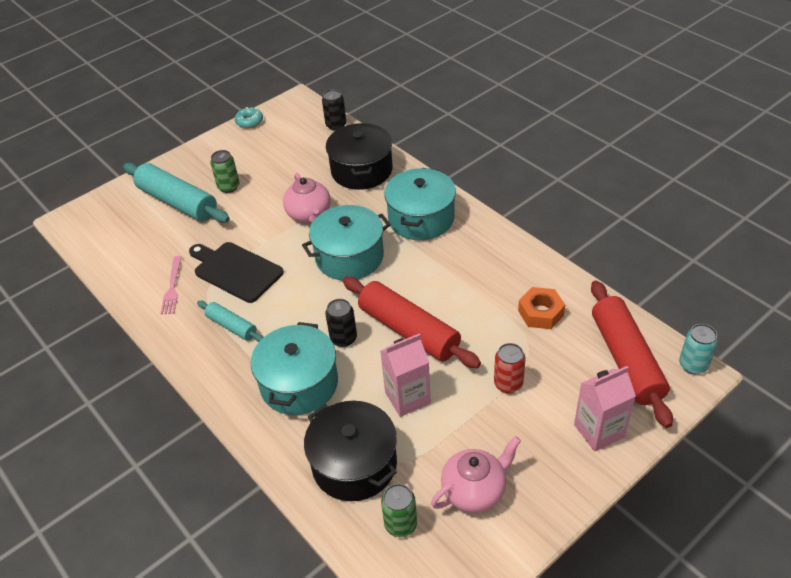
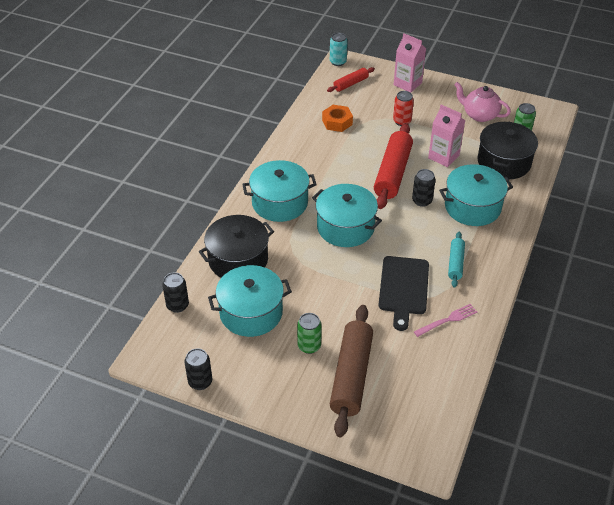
camera: 120 degrees left, 0 degrees up
turquoise rolling pin [123,163,230,223] -> brown rolling pin [330,305,373,437]
turquoise donut [235,107,263,128] -> black can [184,348,212,390]
pink teapot [283,173,331,223] -> none
red rolling pin [591,280,673,428] -> red rolling pin [327,67,375,92], size x0.53
none -> turquoise pot [208,265,292,337]

